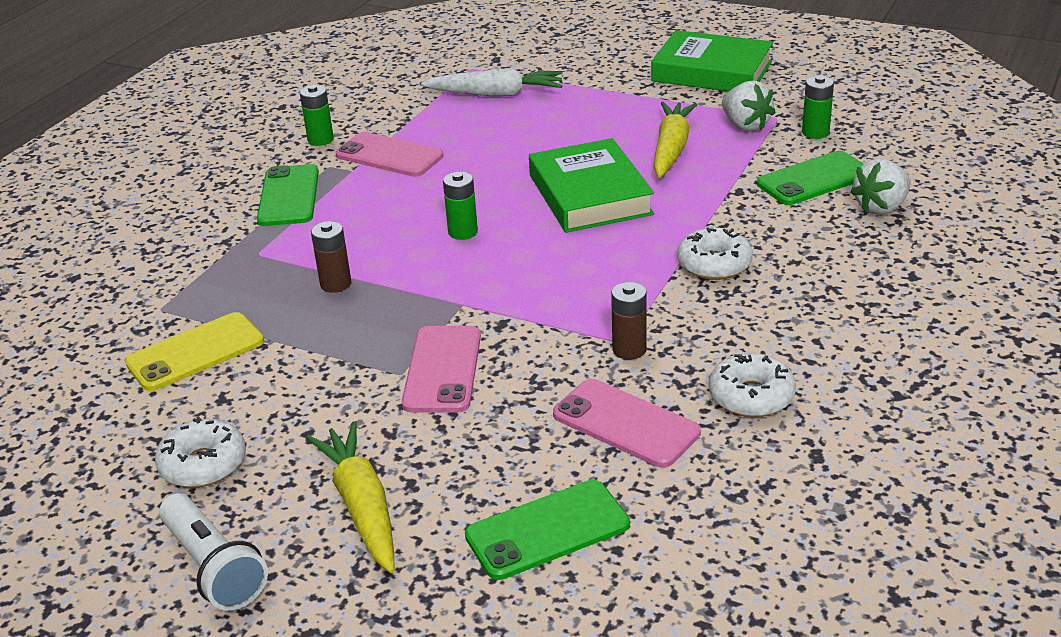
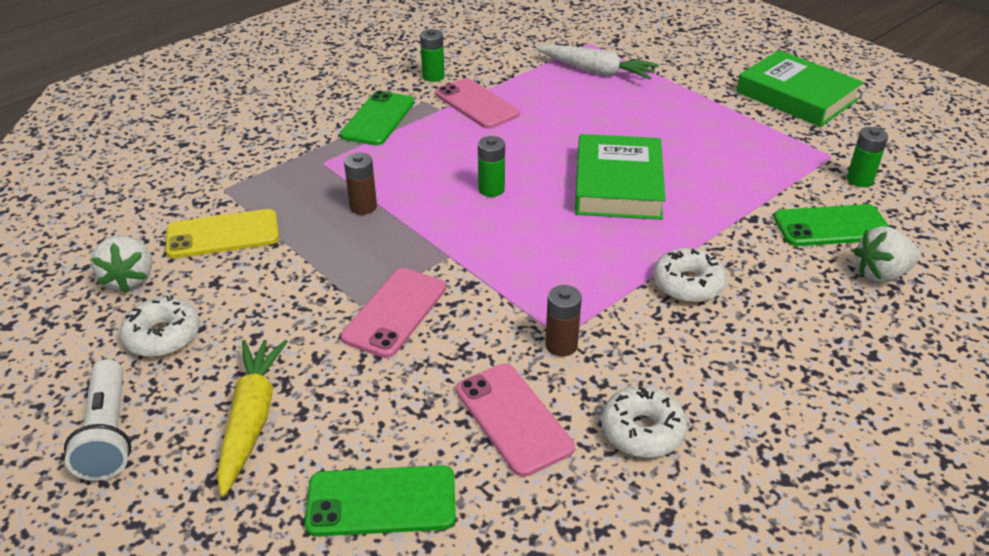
camera: 20 degrees right, 5 degrees up
yellow carrot [654,102,697,178] -> none
white strawberry [722,81,776,131] -> white strawberry moved to [91,235,152,293]

